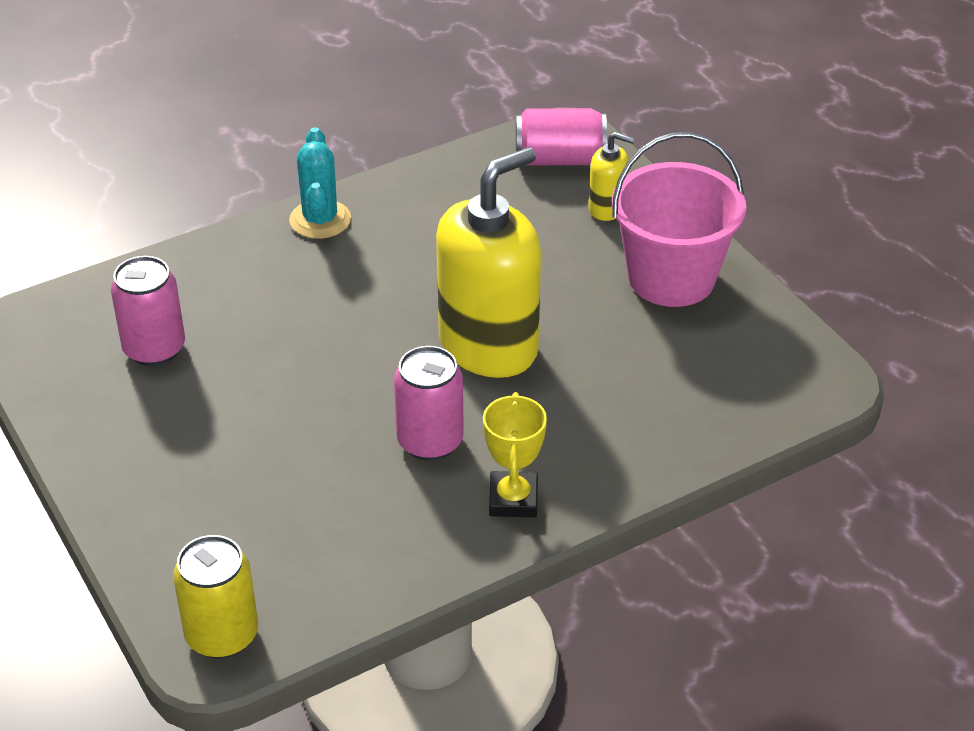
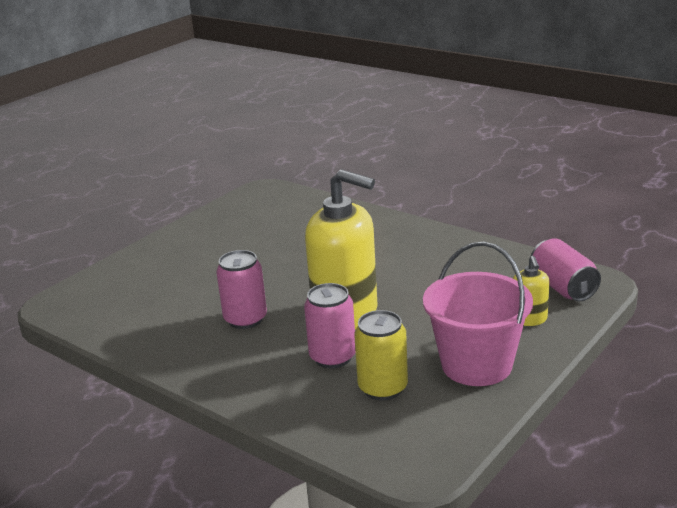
camera: 70 degrees right, 15 degrees down
pink can [111,256,185,366] -> pink can moved to [304,283,356,368]
yellow can [173,535,258,659] -> yellow can moved to [354,310,408,401]
turquoise cactus [289,127,351,239] -> none
yellow trophy [483,392,547,517] -> none

